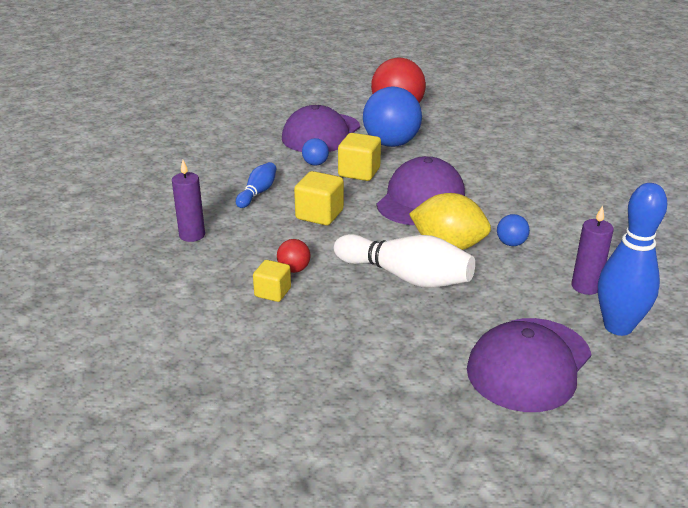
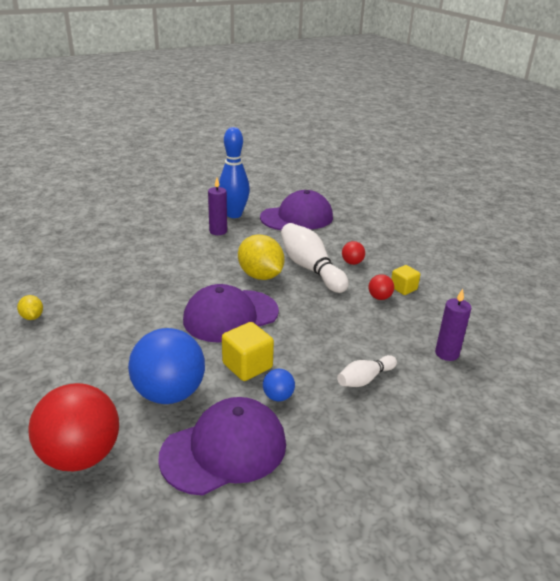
camera: 150 degrees left, 0 degrees up
blue bowling pin [236,162,277,208] -> white bowling pin [337,355,397,387]
yellow cube [294,171,344,225] -> none
blue ball [497,214,530,246] -> none
none -> yellow lemon [17,295,43,320]
none -> red ball [342,241,365,265]

